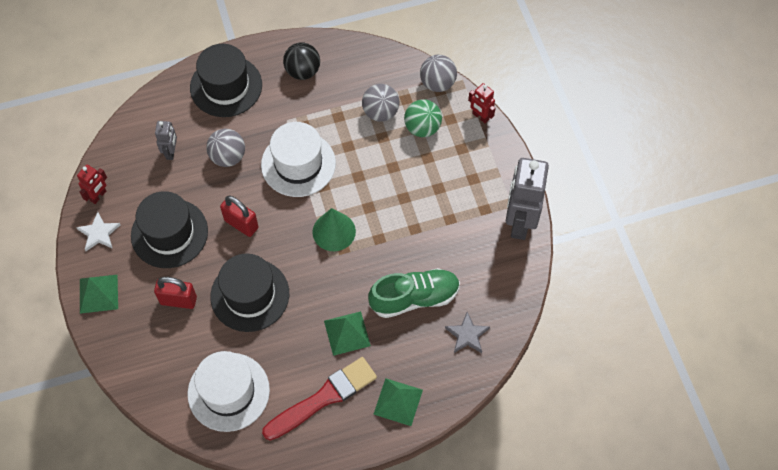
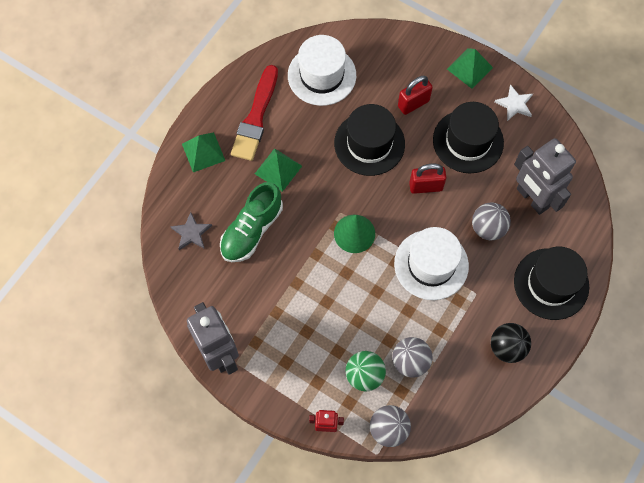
camera: 140 degrees right, 5 degrees up
red robot [77,164,107,204] -> none
grey robot [155,121,177,160] -> grey robot [514,138,576,215], size x2.06

